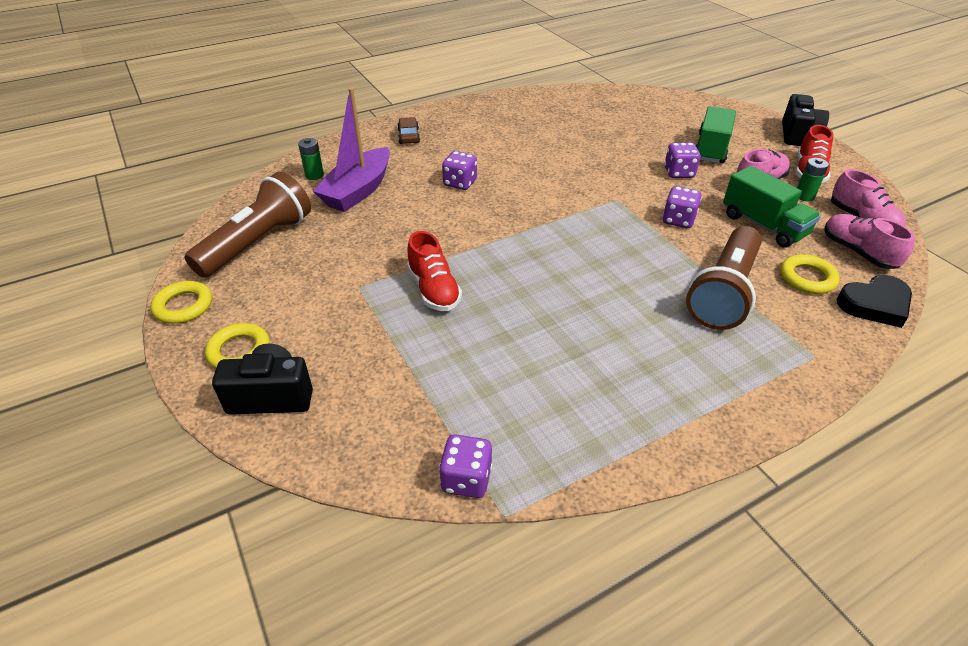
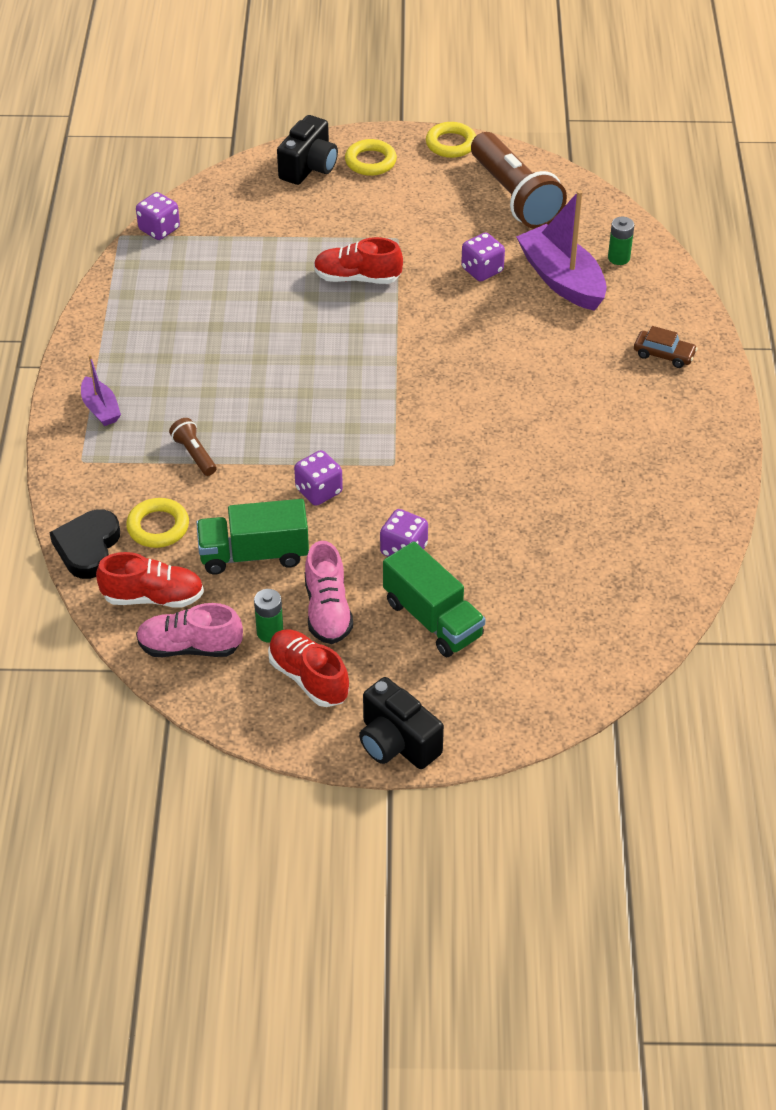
camera: 120 degrees right, 5 degrees up
purple dice [442,151,477,190] -> purple dice moved to [461,233,505,282]
brown flashlight [686,226,762,330] -> brown flashlight [169,418,216,476], size x0.44
pink shoe [825,214,915,269] -> red shoe [96,552,204,608]
none -> purple boat [81,355,121,426]

